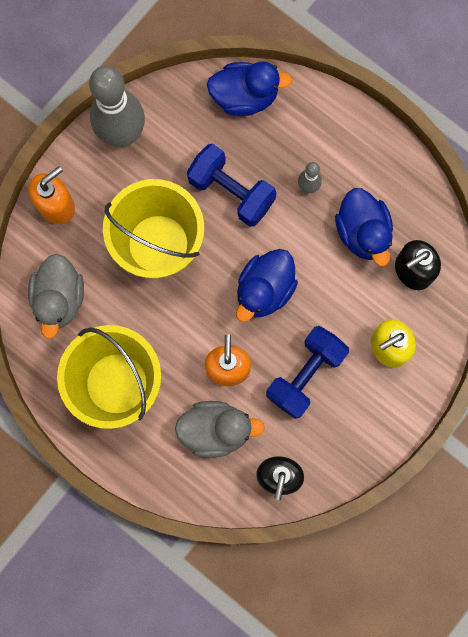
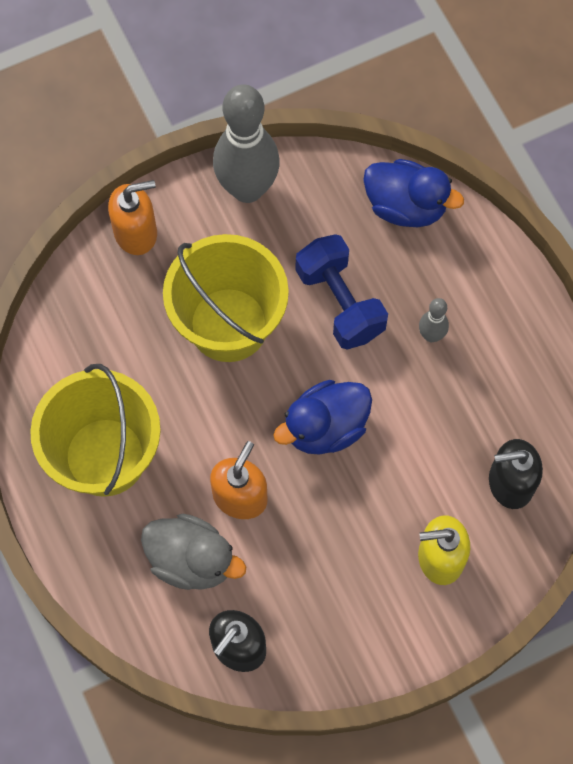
camera: 25 degrees right, 10 degrees down
grey duck [28,254,84,339] -> none
blue dumbbell [266,326,349,419] -> none
blue duck [335,188,393,266] -> none

